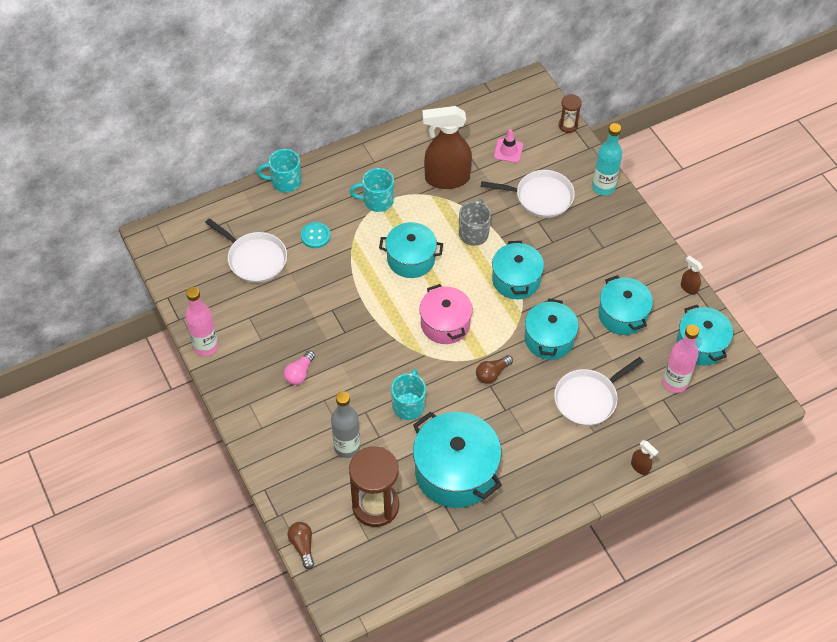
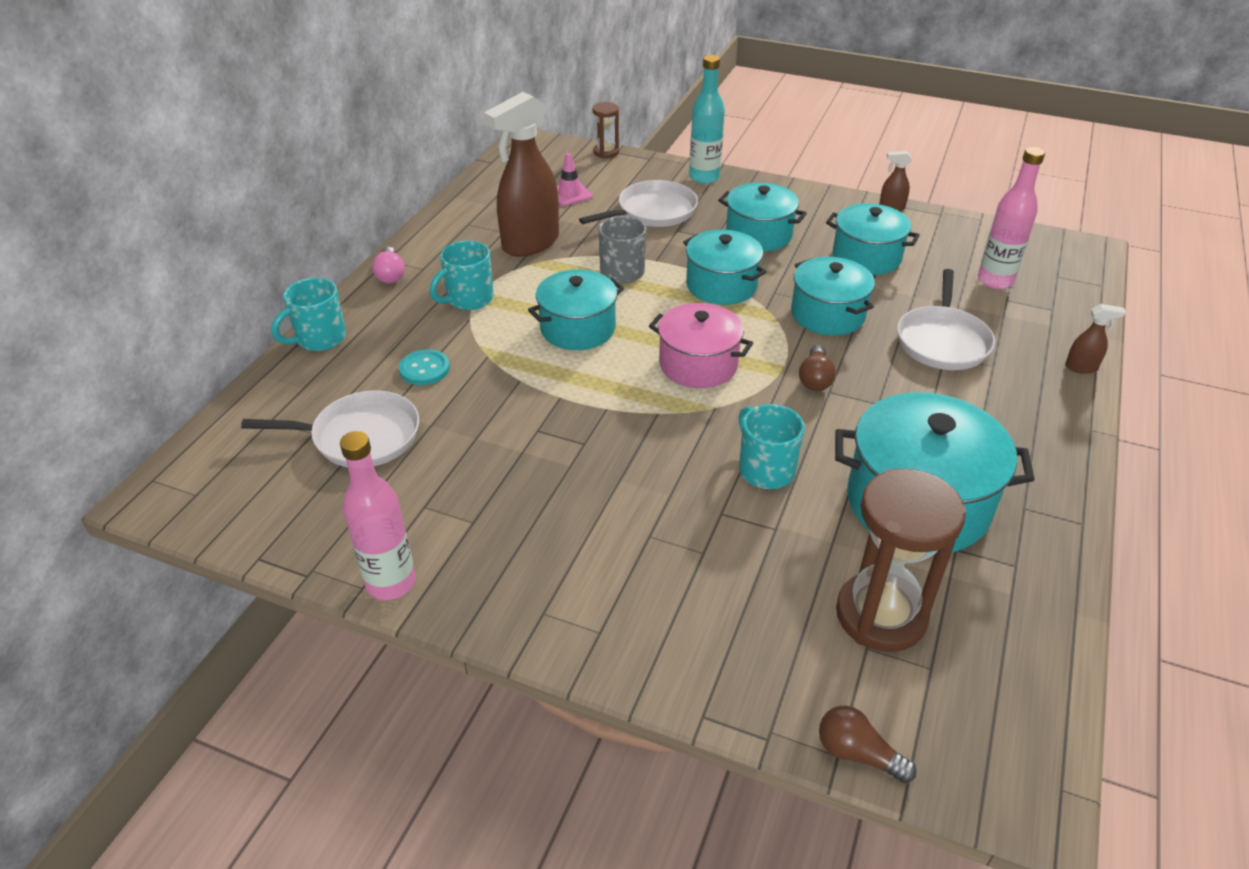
camera: 40 degrees left, 15 degrees down
pink light bulb [284,350,315,385] -> pink light bulb moved to [372,247,405,283]
grey bottle [331,391,360,458] -> none
turquoise pot [676,305,733,366] -> turquoise pot moved to [718,183,807,251]

